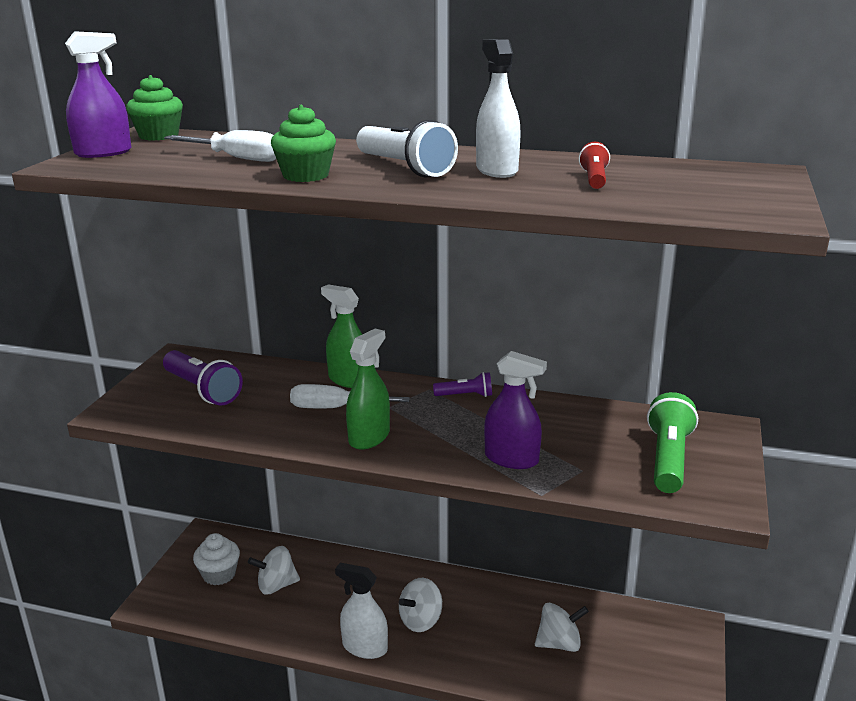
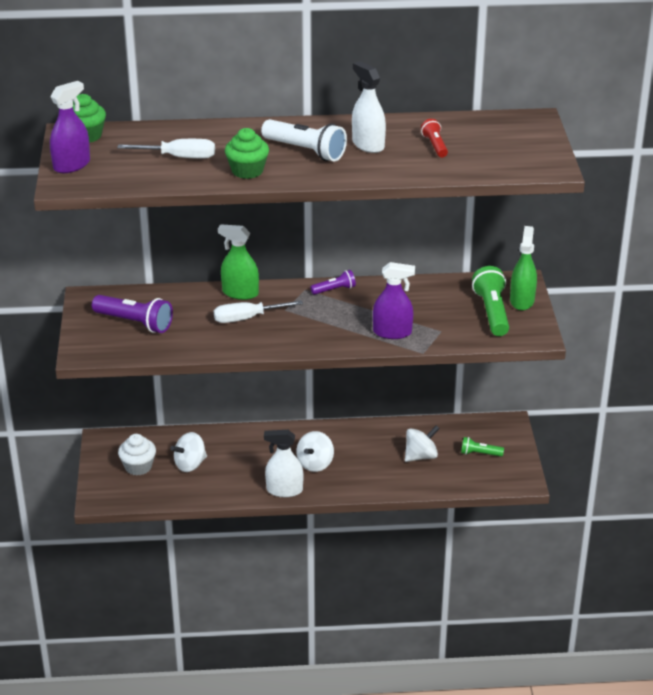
camera: 20 degrees left, 10 degrees up
green spray bottle [346,329,390,449] -> green spray bottle moved to [510,226,537,310]
none -> green flashlight [461,437,504,457]

